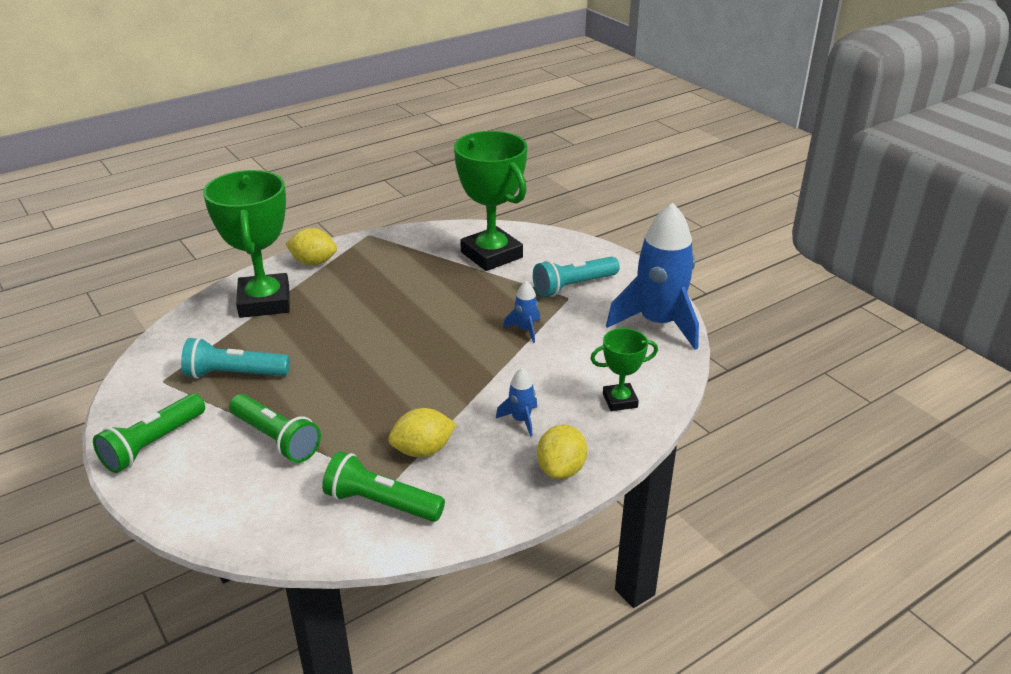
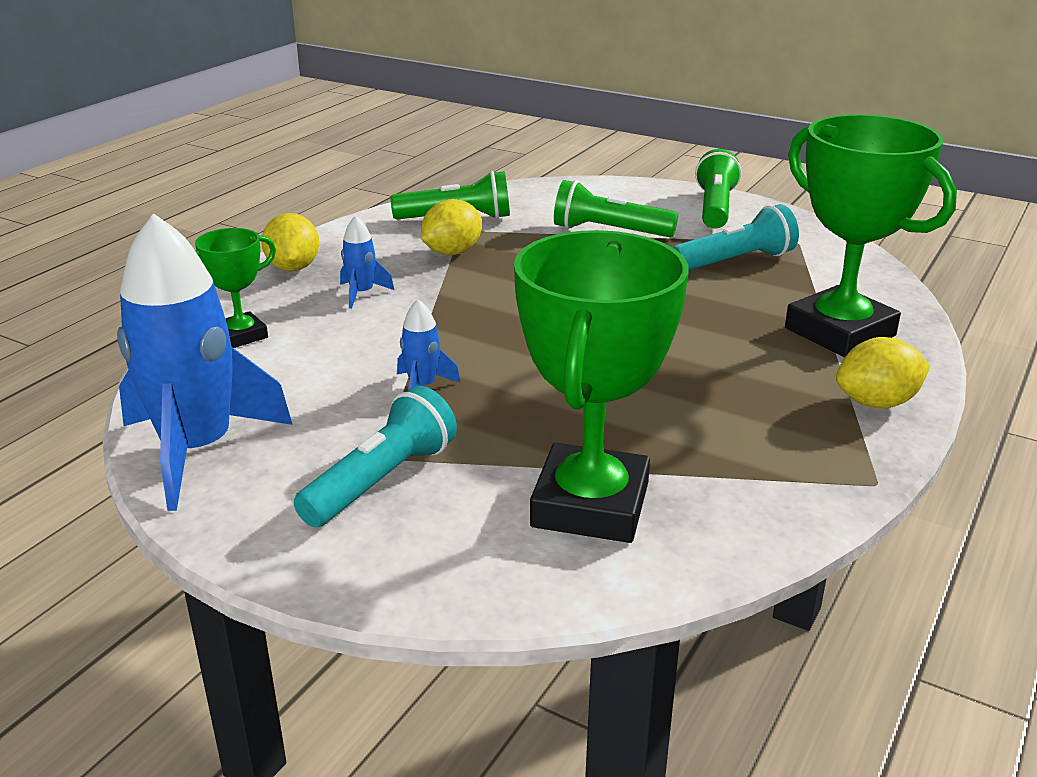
camera: 155 degrees right, 5 degrees down
green trophy [454,131,527,271] -> green trophy turned 75 degrees clockwise [514,230,689,543]

